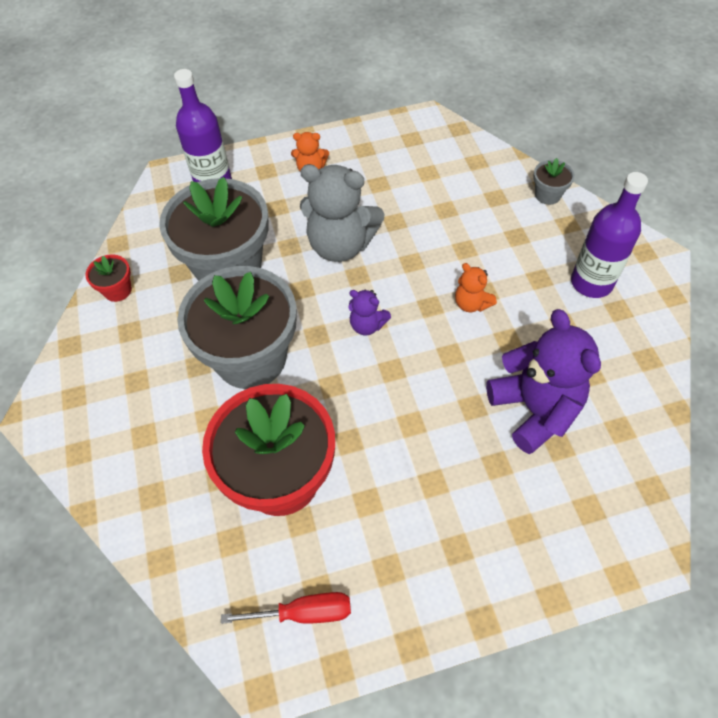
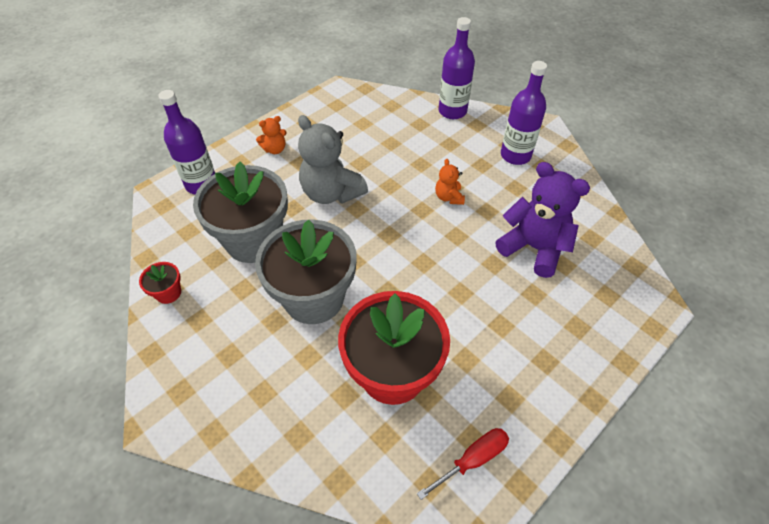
camera: 30 degrees left, 5 degrees down
grey teddy bear [300,164,385,262] -> grey teddy bear turned 60 degrees clockwise [298,115,368,204]
purple teddy bear [348,289,391,335] -> none
orange teddy bear [455,263,497,312] -> orange teddy bear turned 60 degrees clockwise [435,159,465,205]
grey flower pot [533,158,575,205] -> purple bottle [439,17,475,119]

